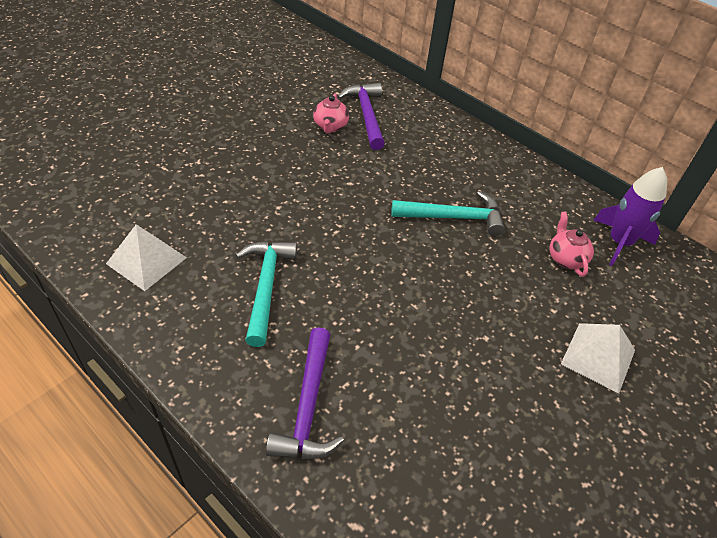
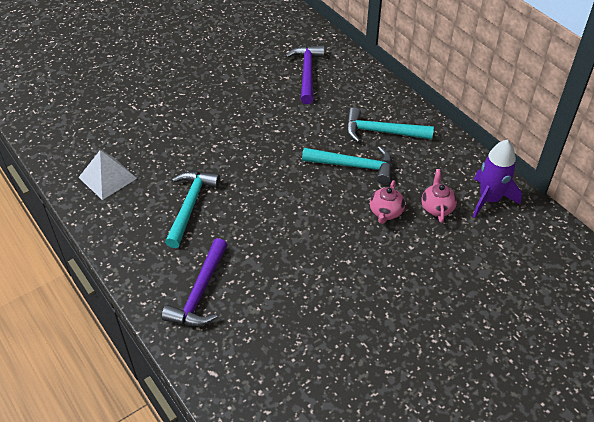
camera: 15 degrees right, 0 degrees up
pink teapot [313,93,349,134] -> pink teapot moved to [370,180,405,224]
white pyramid [561,323,635,393] -> none
none -> turquoise hammer [346,107,434,143]

